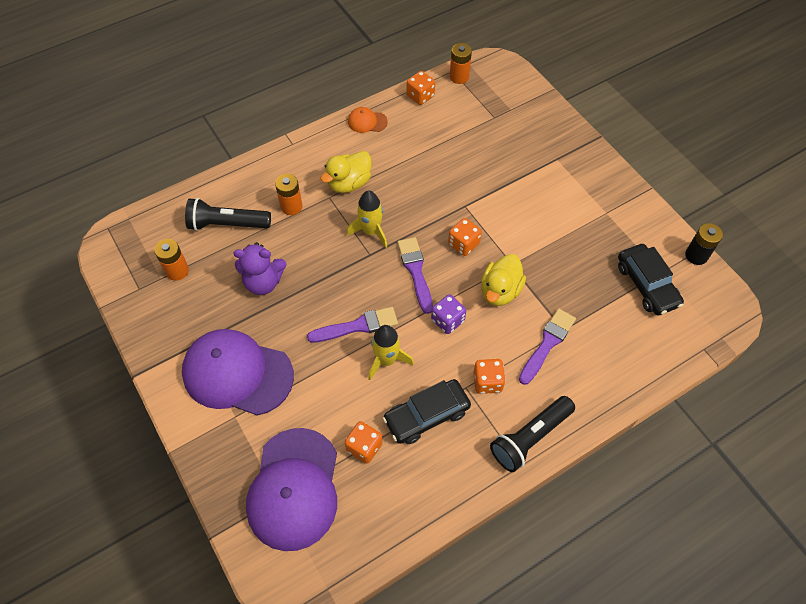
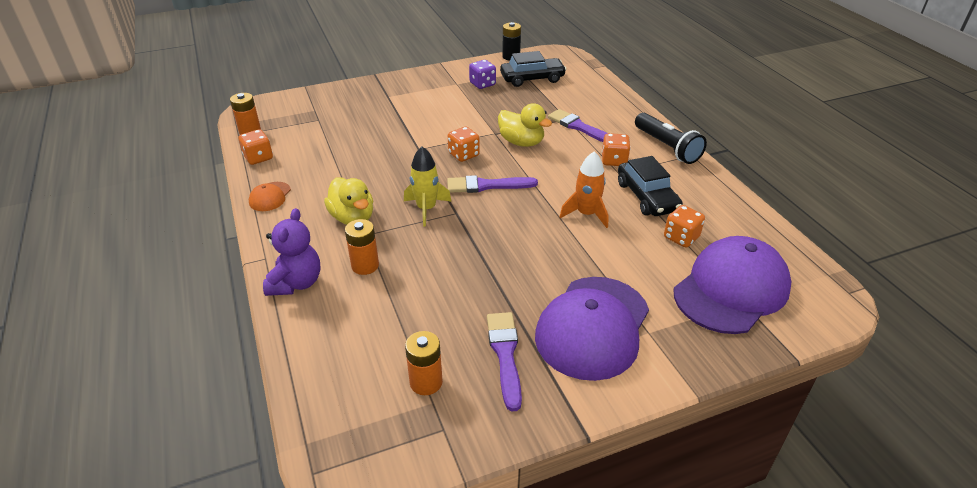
camera: 80 degrees left, 20 degrees down
black flashlight [185,198,271,231] -> none
purple teddy bear [233,242,286,295] -> purple teddy bear moved to [263,208,321,296]
purple cap [246,428,337,551] -> purple cap turned 60 degrees counterclockwise [673,236,791,334]
purple brush [307,307,398,343] -> purple brush moved to [487,312,522,411]
yellow rocket [368,325,414,380] -> orange rocket [560,151,608,228]
purple dice [431,294,466,334] -> purple dice moved to [469,60,496,89]

